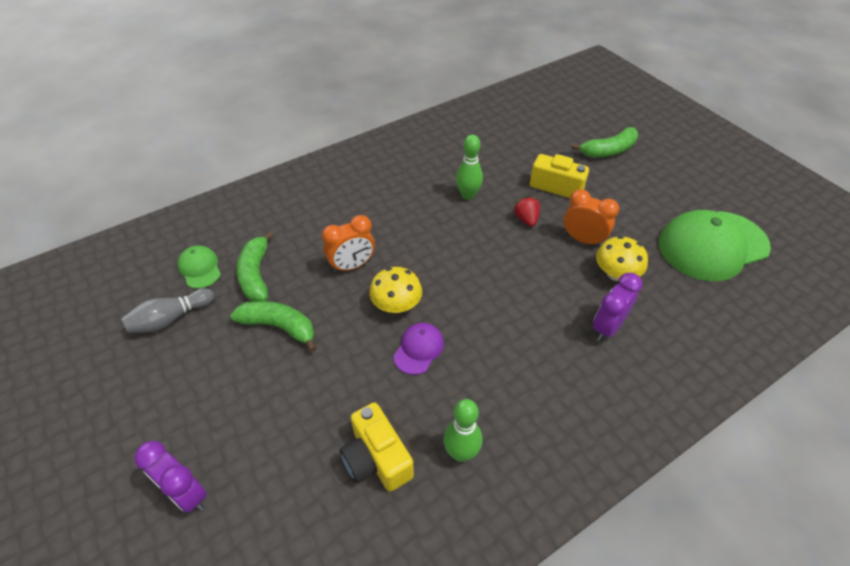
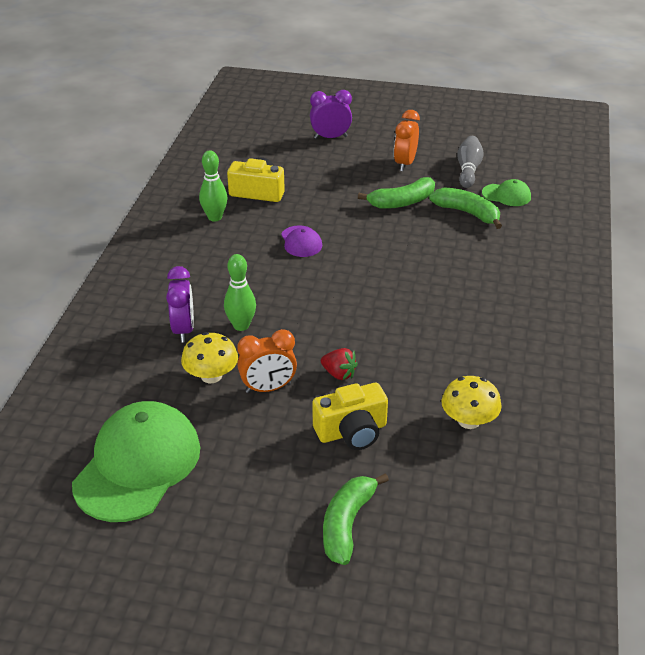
camera: 135 degrees right, 10 degrees down
orange clock [322,215,375,273] -> orange clock moved to [394,110,420,171]
yellow mushroom [369,267,422,313] -> yellow mushroom moved to [441,376,502,429]
green bowling pin [456,135,483,200] -> green bowling pin moved to [224,254,256,331]

